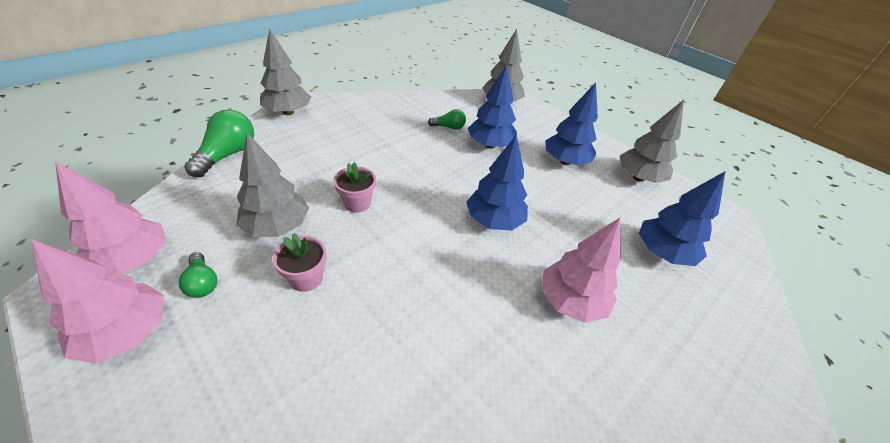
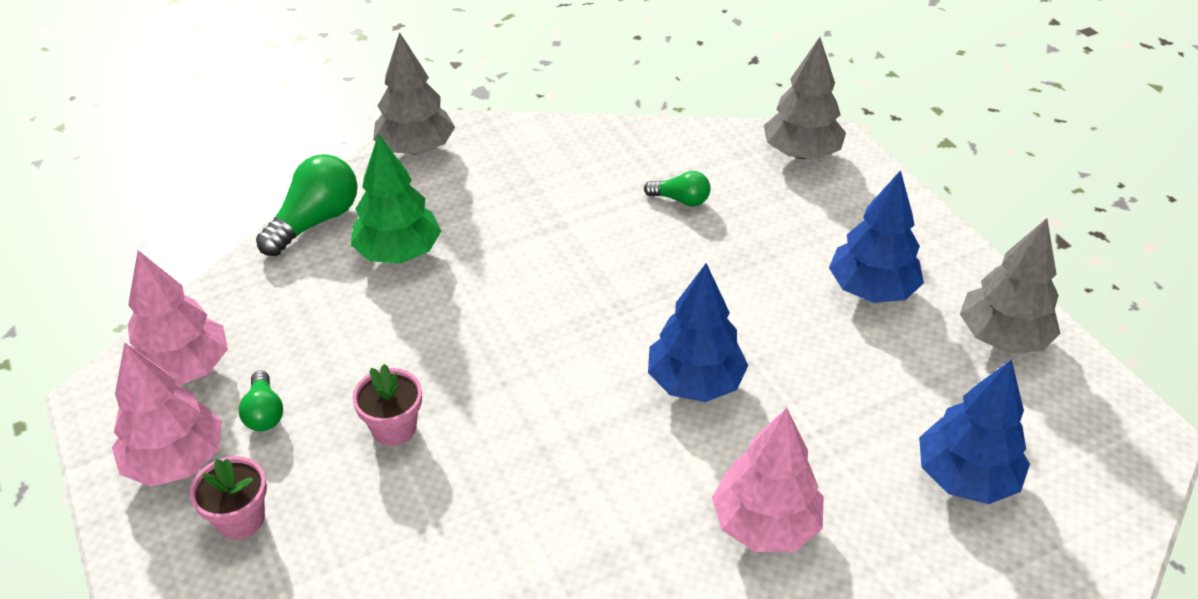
camera: 20 degrees right, 0 degrees up
grey tree [236,133,309,237] -> none
pink flower pot [334,162,376,213] -> pink flower pot moved to [190,456,267,540]
blue tree [468,65,517,149] -> none
none -> green tree [351,133,441,264]

